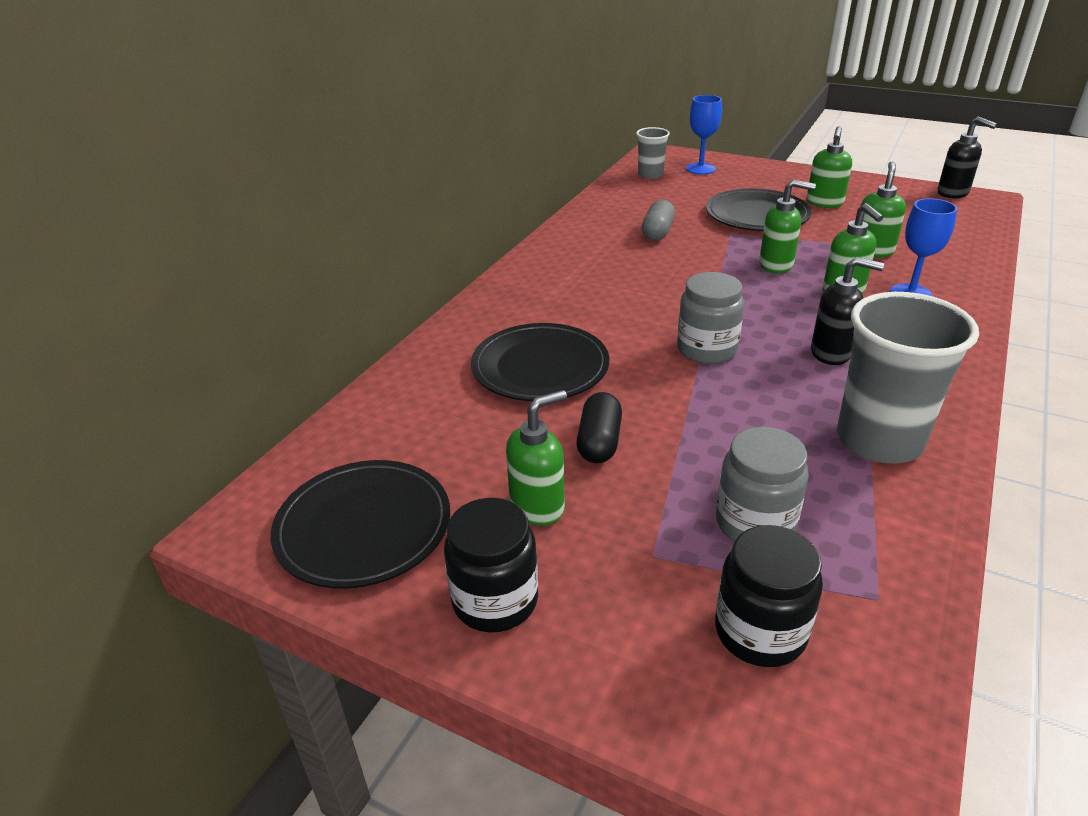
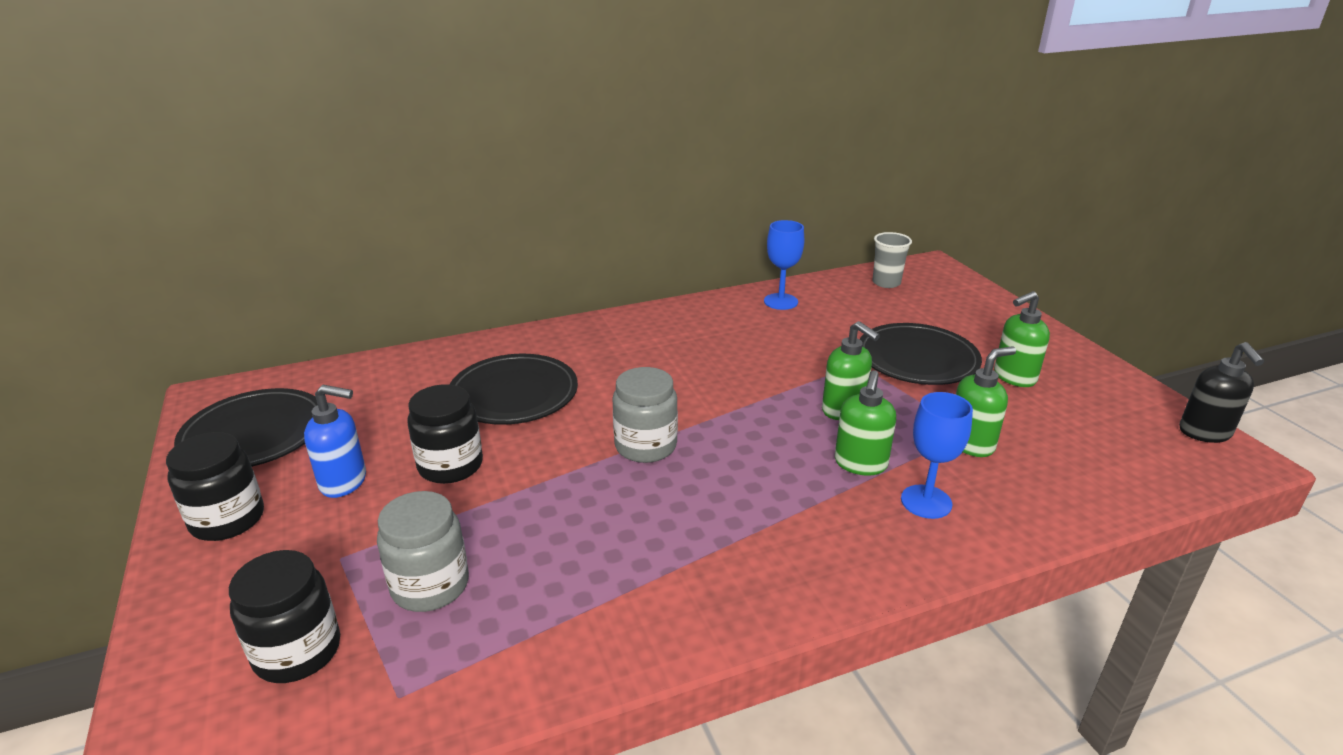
camera: 40 degrees right, 5 degrees down
green soap dispenser [506,390,567,526] -> blue soap dispenser [304,385,366,498]
black capsule [576,392,622,463] -> black jar [407,384,483,484]
grey capsule [642,200,675,241] -> none
blue goblet [686,95,722,175] -> blue goblet moved to [764,220,804,310]
black soap dispenser [811,257,884,365] -> none
grey cup [837,292,979,464] -> none

